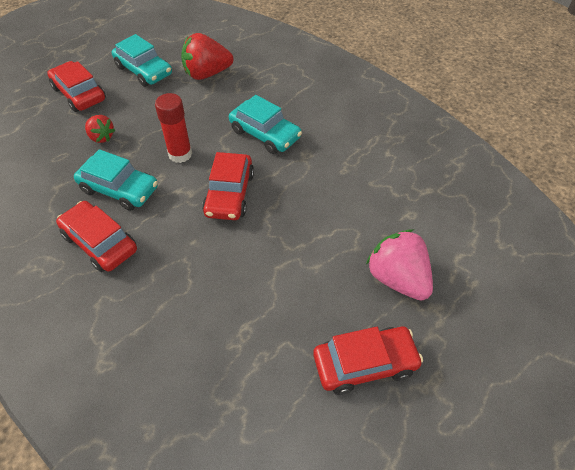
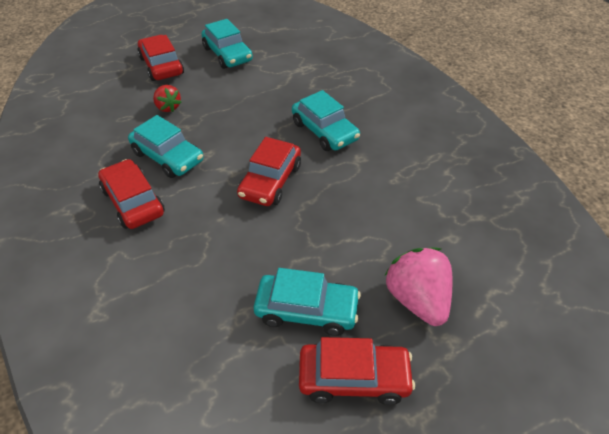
camera: 15 degrees right, 5 degrees down
red glue stick [155,93,192,163] -> none
red strawberry [181,33,233,80] -> none
none -> turquoise car [254,268,361,336]

